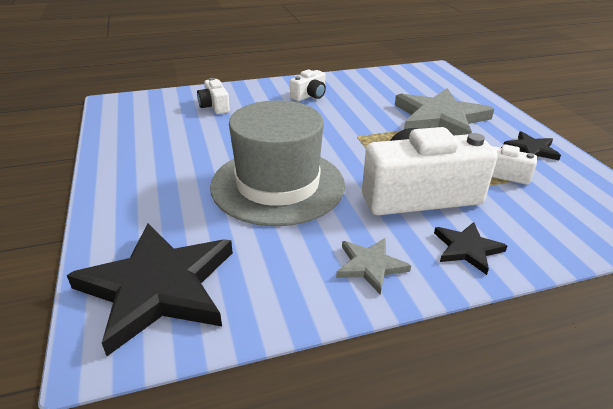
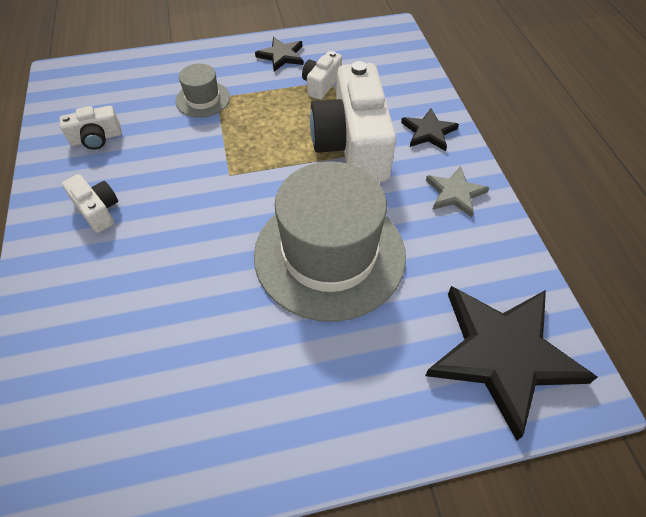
camera: 85 degrees left, 20 degrees up
white camera [197,78,230,114] -> white camera moved to [59,106,122,150]
grey star [395,88,494,136] -> grey hat [176,64,230,118]

